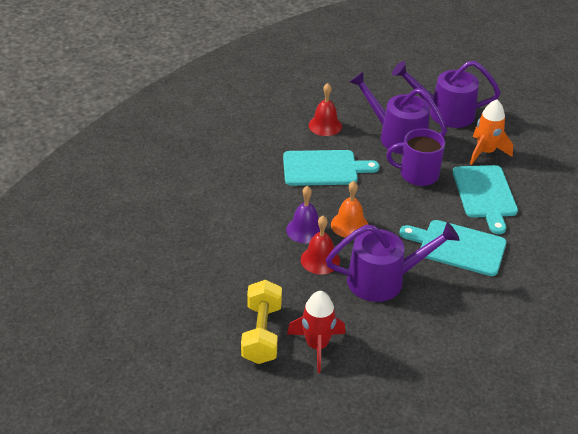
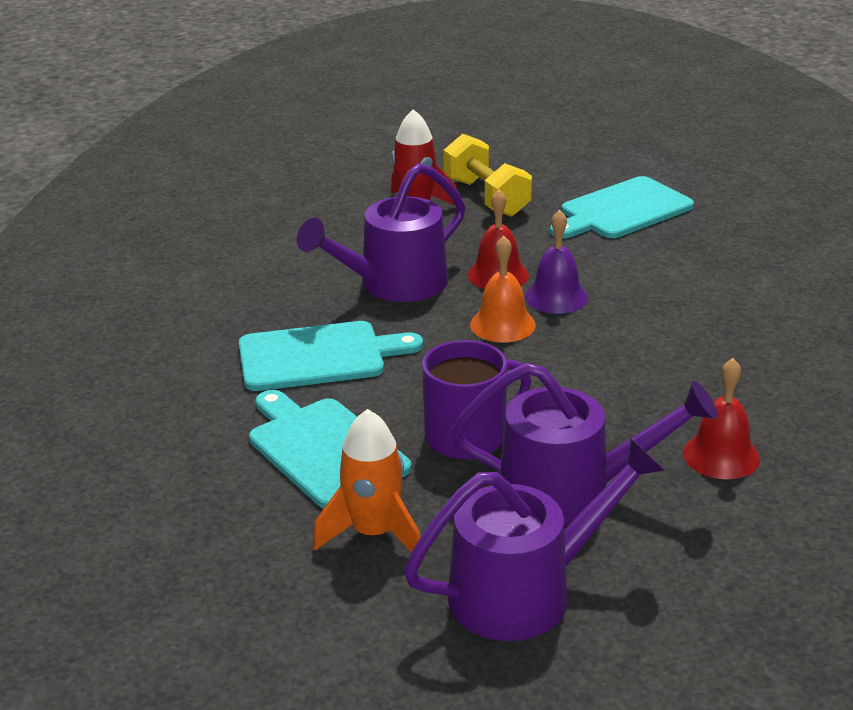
camera: 150 degrees right, 10 degrees down
turquoise cutting board [283,150,380,186] -> turquoise cutting board moved to [550,176,694,239]

